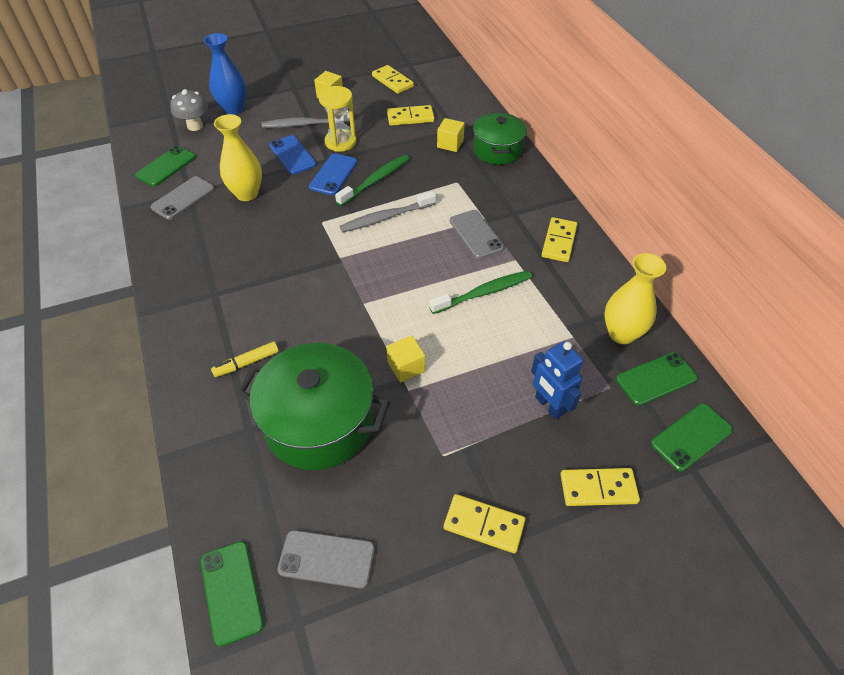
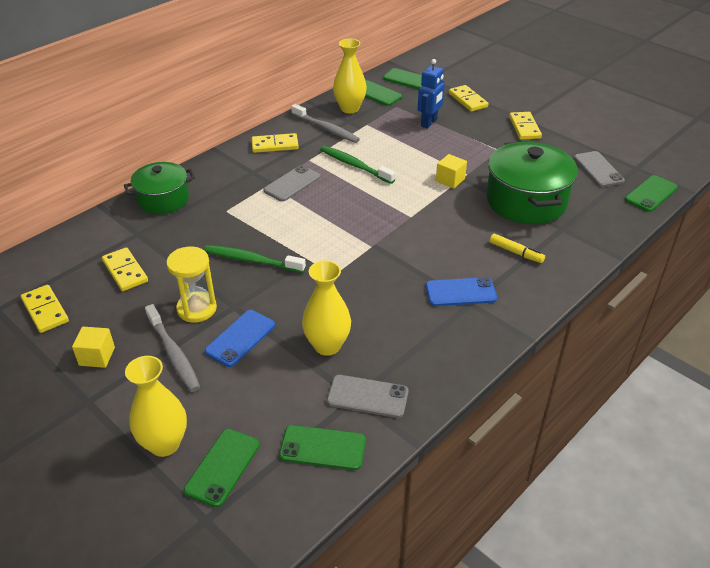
camera: 115 degrees left, 10 degrees down
grey mushroom [170,89,208,131] -> green phone [184,429,260,507]
blue vase [203,33,247,115] -> yellow vase [125,356,187,457]
blue phone [309,153,357,195] -> blue phone moved to [426,277,497,306]
grey toothbrush [340,191,436,233] -> grey toothbrush moved to [291,104,360,143]
yellow domino [372,65,414,94] -> yellow domino turned 60 degrees counterclockwise [21,285,69,333]
yellow cube [437,118,465,152] -> none

